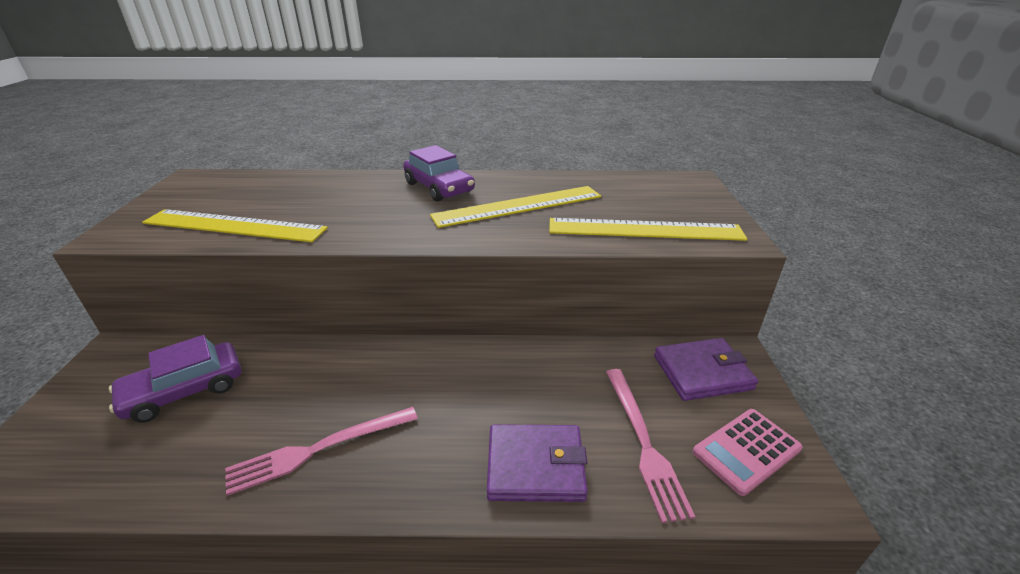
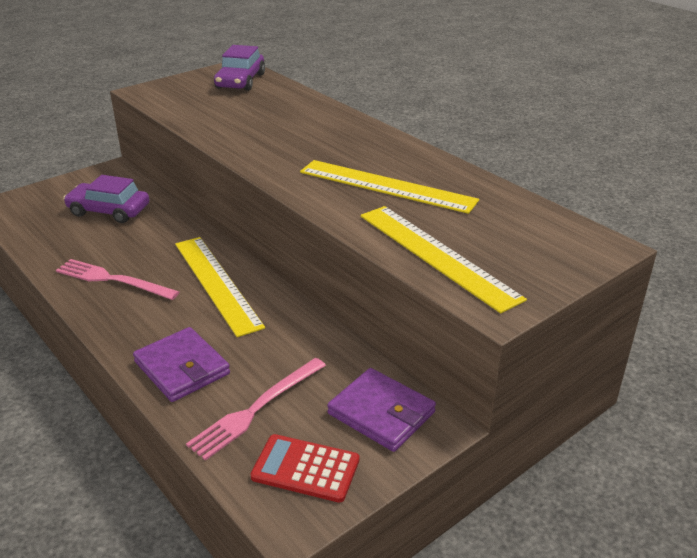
camera: 50 degrees right, 0 degrees up
yellow ruler [142,209,328,242] -> yellow ruler moved to [175,237,265,337]
purple car [403,145,475,201] -> purple car moved to [214,45,265,91]
pink calculator [693,409,803,496] -> red calculator [250,434,359,503]

